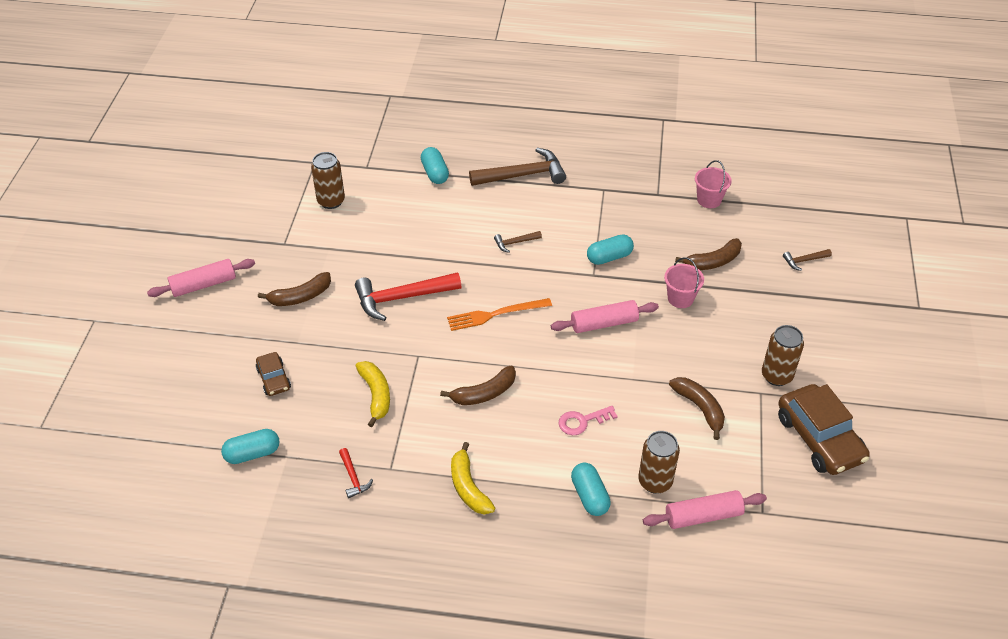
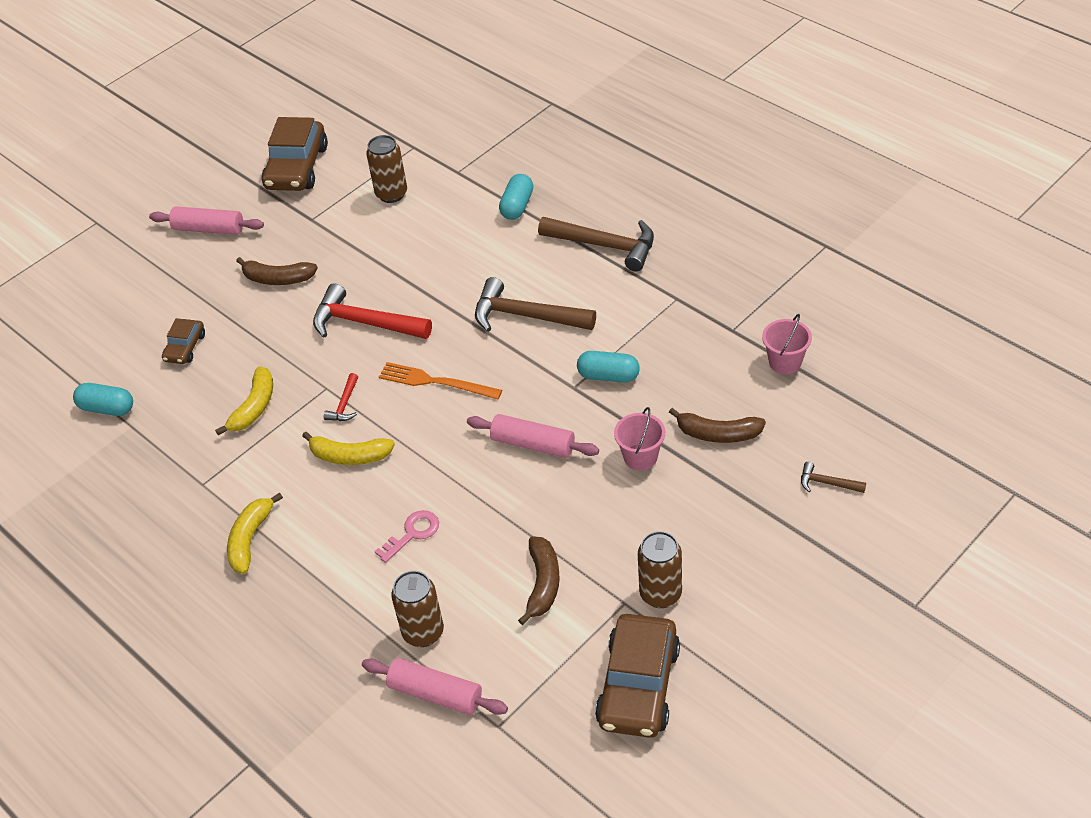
camera: 40 degrees right, 0 degrees up
red hammer [339,448,373,498] -> red hammer moved to [324,373,358,421]
brown banana [440,366,516,405] -> yellow banana [302,432,395,465]
brown hammer [494,231,542,253] -> brown hammer [475,277,596,332], size x2.13
pink key [559,406,618,435] -> pink key turned 120 degrees clockwise [374,510,439,563]
turquoise capsule [571,463,611,516] -> none
none -> brown car [262,117,328,191]

